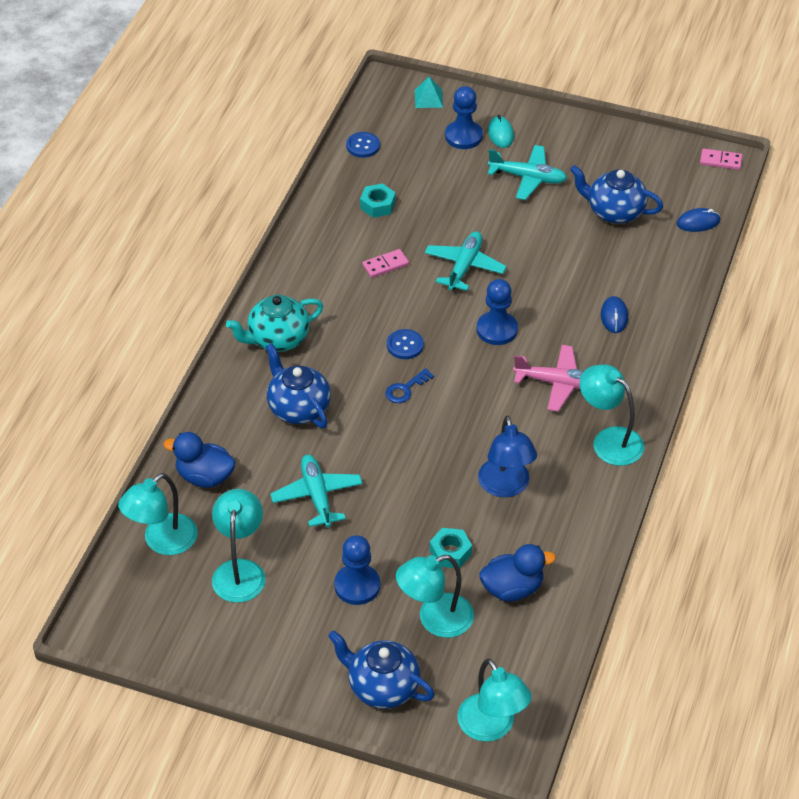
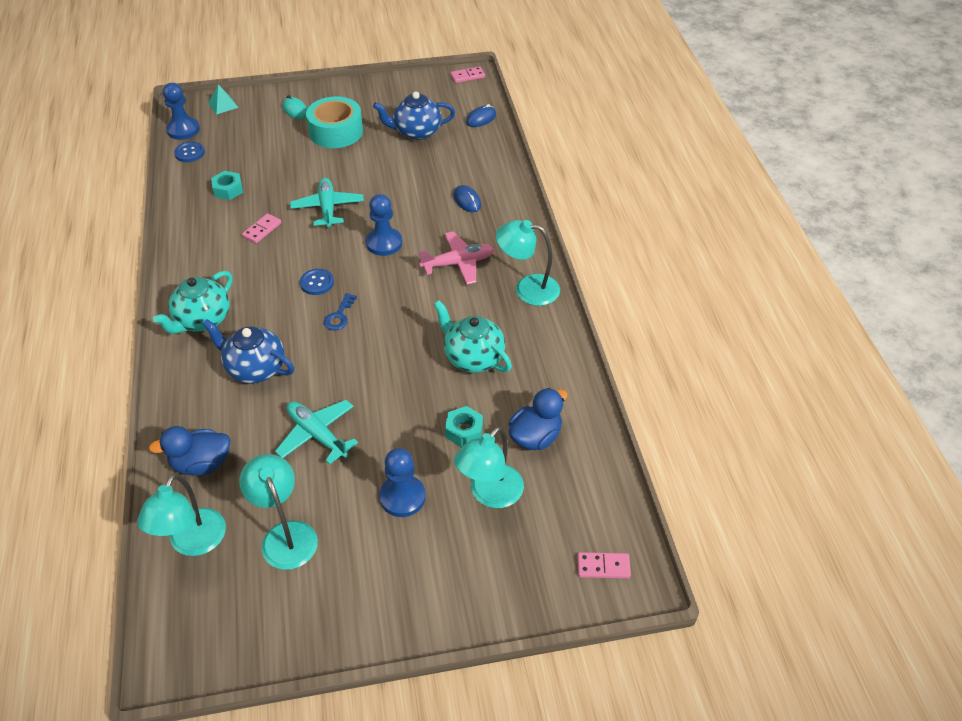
camera: 30 degrees left, 0 degrees up
blue teapot [328,630,435,709] -> none
blue pawn [445,86,483,149] -> blue pawn moved to [163,83,200,140]
turquoise lamp [457,658,532,742] -> pink domino [577,552,631,578]
blue lamp [478,416,537,497] -> turquoise teapot [434,300,512,373]
turquoise plane [488,145,567,200] -> turquoise tape [306,96,363,148]

